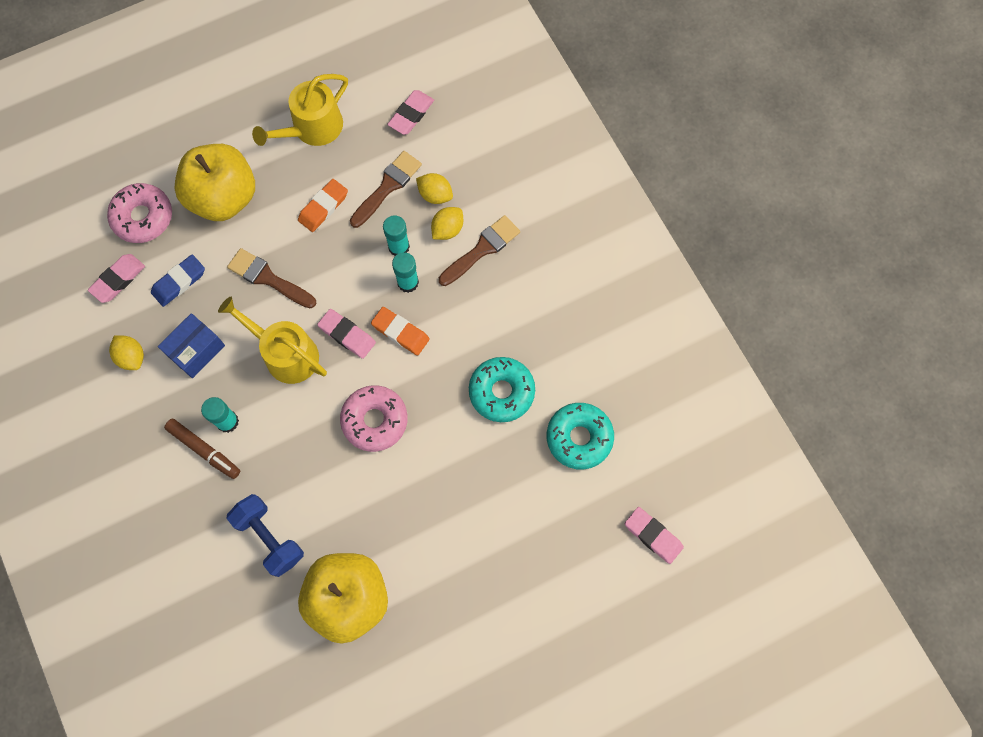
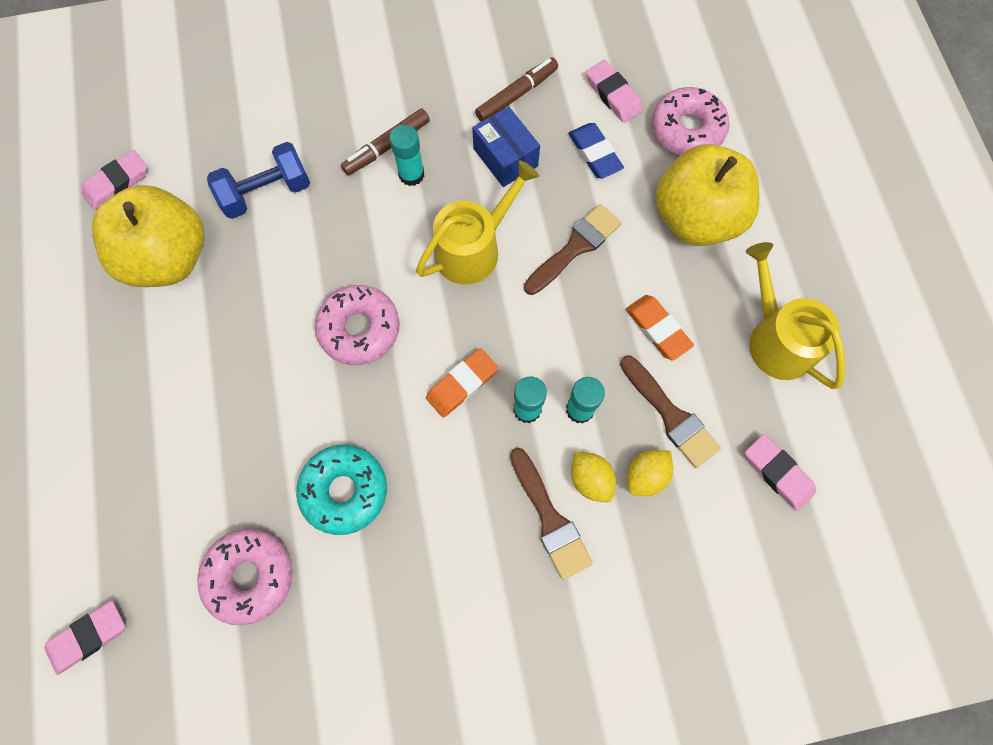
camera: 105 degrees right, 0 degrees up
yellow lemon [109,335,144,370] -> brown marker [475,57,558,122]
pink eraser [317,309,376,359] -> pink eraser moved to [81,150,147,210]
turquoise donut [547,403,614,469] -> pink donut [197,529,293,625]

